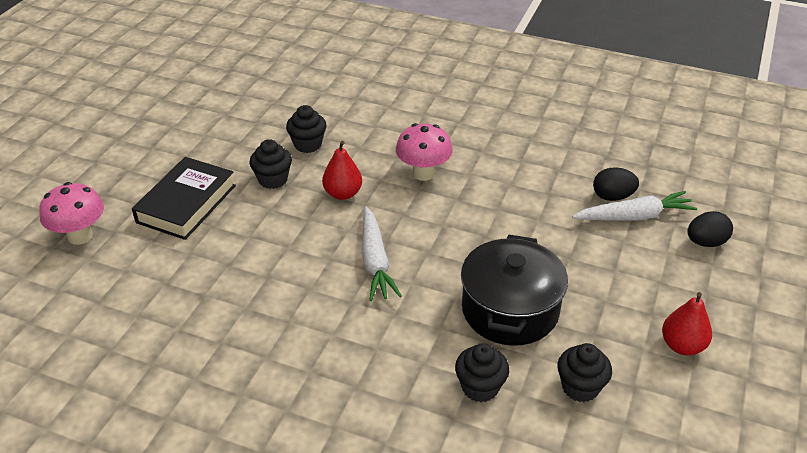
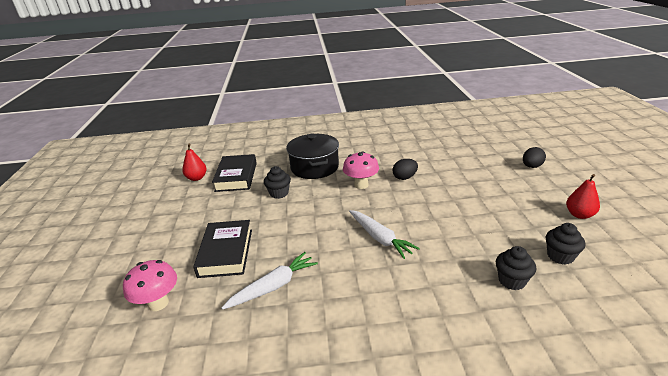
camera: 25 degrees left, 10 degrees down
black cupcake [249,139,292,189] -> none
red pear [322,141,362,200] -> red pear moved to [182,144,207,181]
black pot [461,235,568,346] -> black pot moved to [286,134,339,179]
white carrot [572,191,697,221] -> white carrot moved to [222,252,318,310]
black egg [593,167,639,201] -> black egg moved to [392,159,418,180]
none -> black book [212,154,257,192]

